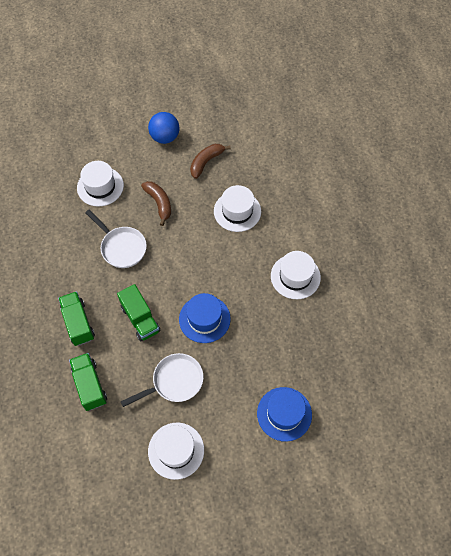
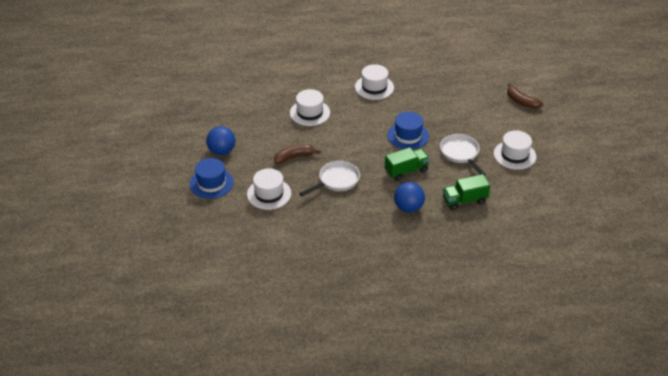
camera: 85 degrees left, 20 degrees down
green truck [58,291,95,346] -> blue ball [394,182,425,213]
brown banana [190,144,231,179] -> brown banana moved to [507,83,543,109]
blue hat [257,387,312,442] -> blue hat moved to [190,158,234,199]

